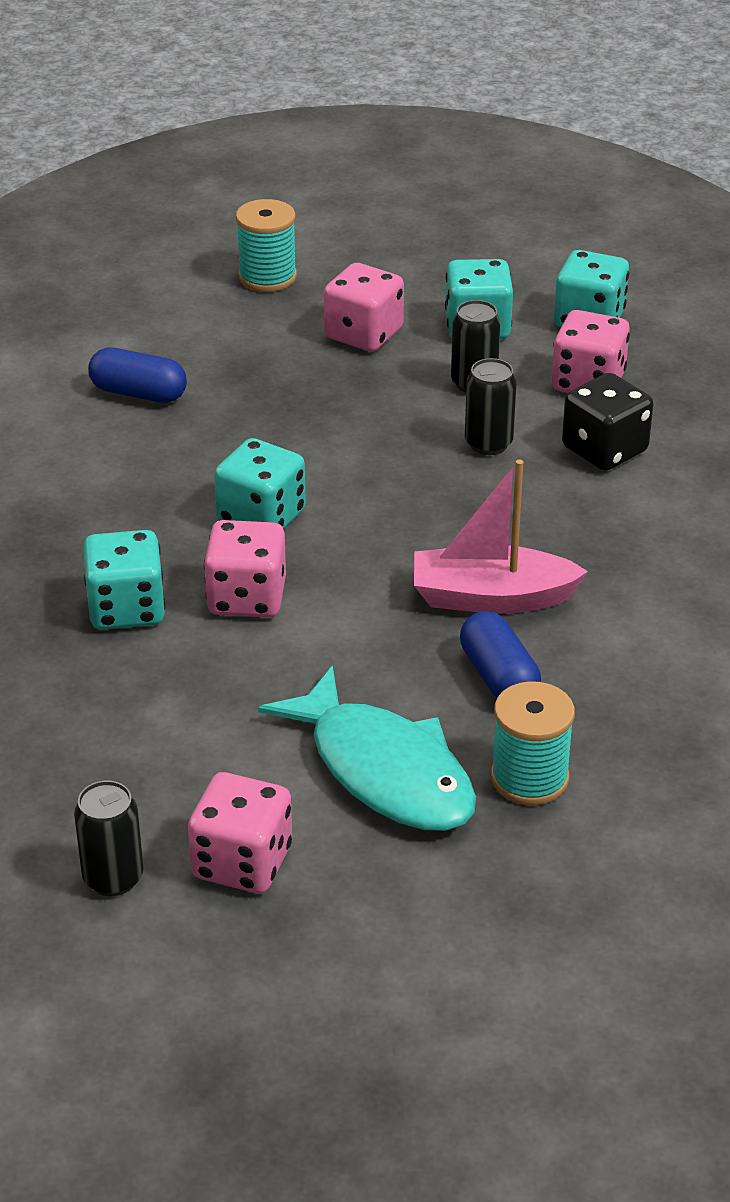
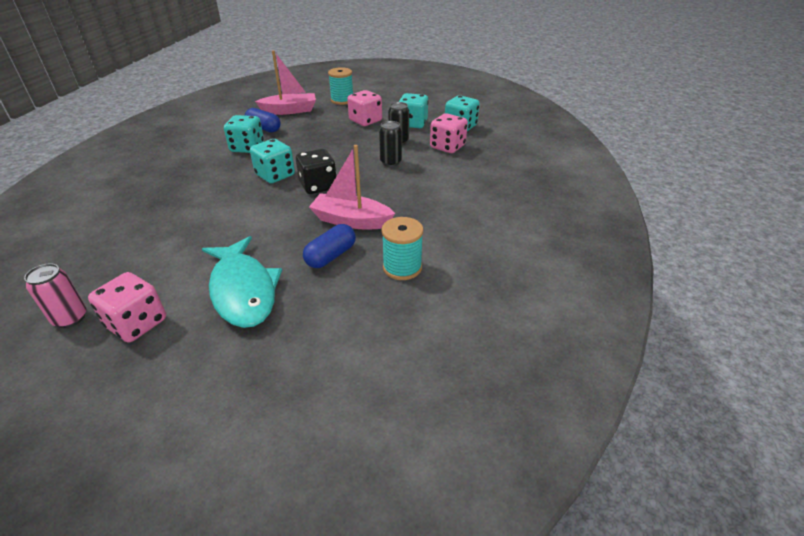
camera: 15 degrees right, 0 degrees up
black can [74,781,143,896] -> pink can [24,263,86,328]
turquoise dice [84,530,165,630] -> turquoise dice moved to [224,115,264,153]
pink dice [204,520,286,617] -> none
blue capsule [460,611,541,698] -> blue capsule turned 45 degrees clockwise [303,224,356,268]
turquoise spool [491,681,575,805] -> turquoise spool moved to [381,217,423,280]
black dice [562,373,653,471] -> black dice moved to [296,149,336,194]
none -> pink boat [255,50,316,115]

